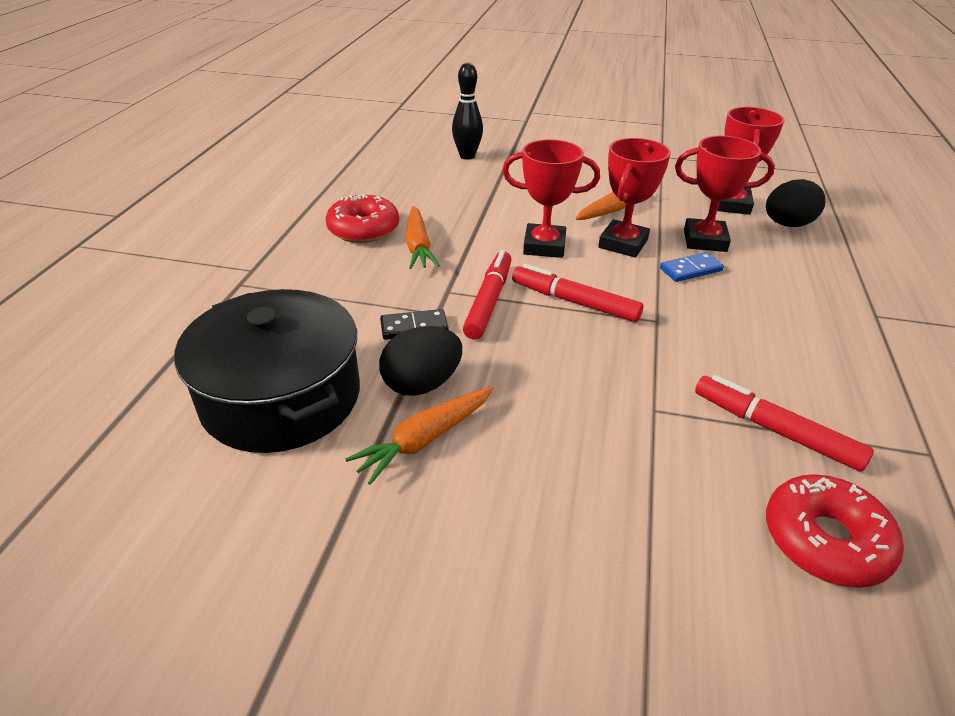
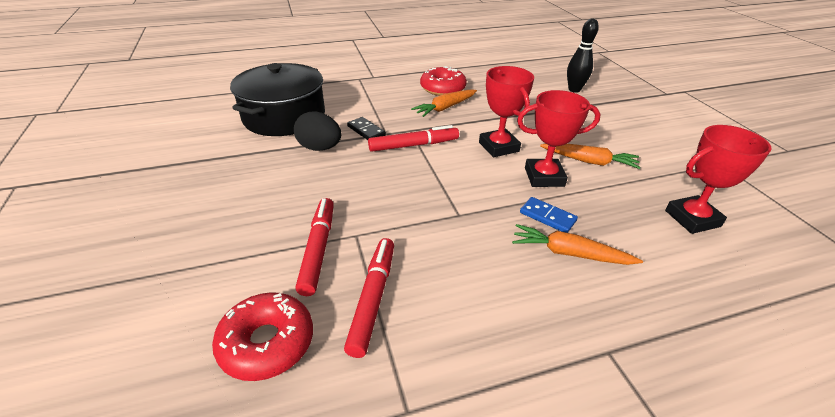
camera: 60 degrees right, 0 degrees up
orange carrot [345,387,493,485] -> orange carrot moved to [512,224,643,265]
red marker [512,264,643,322] -> red marker moved to [296,198,334,296]
red trophy [675,136,775,252] -> none
black egg [766,179,826,227] -> none

